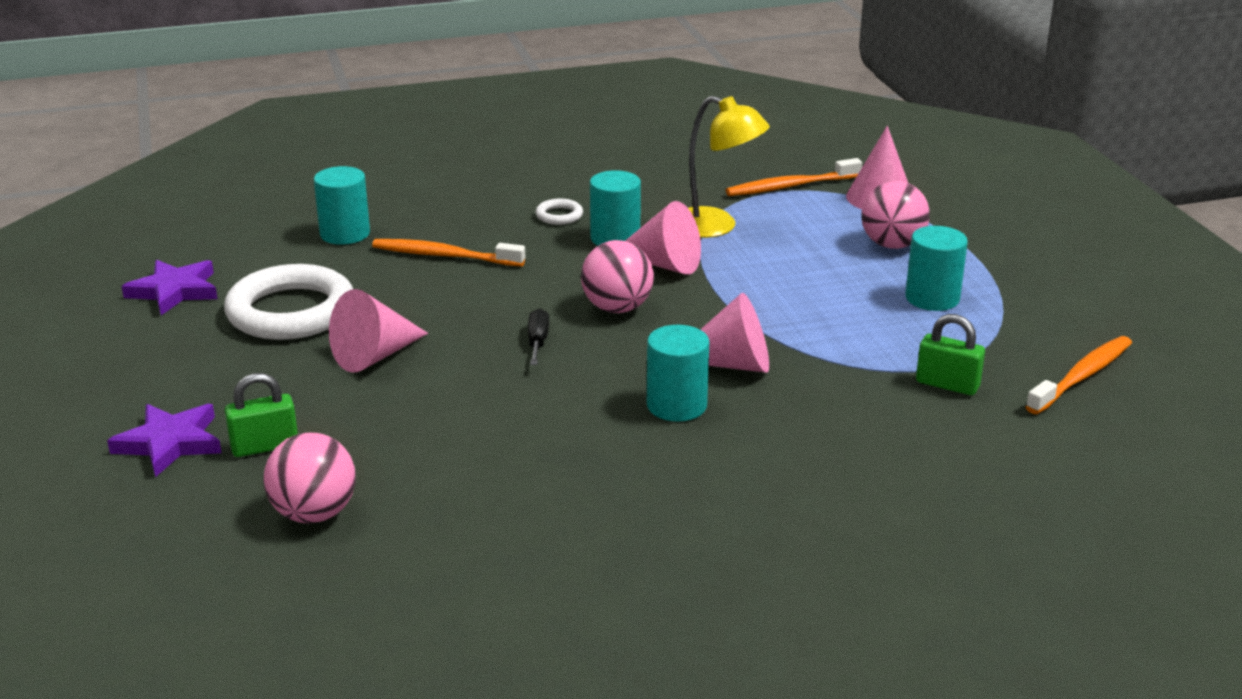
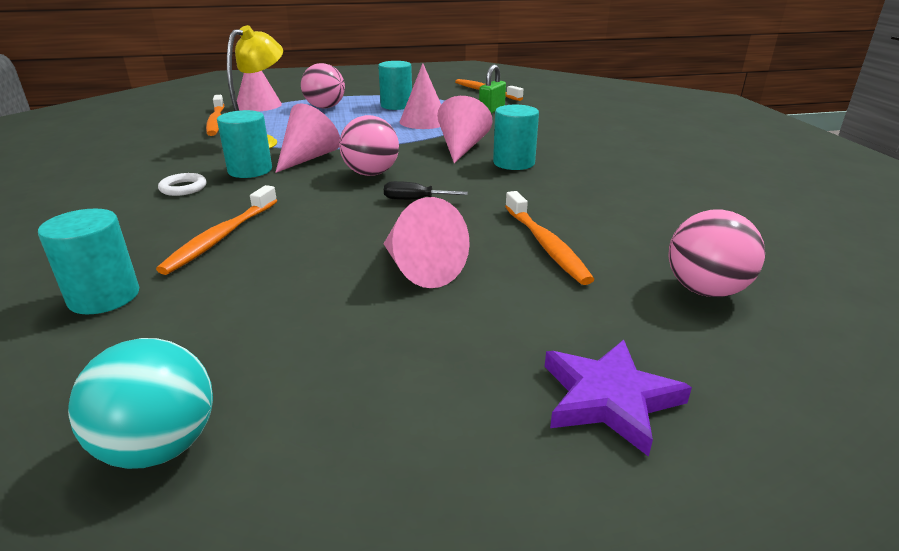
camera: 85 degrees left, 0 degrees up
purple star [122,260,218,315] -> turquoise ball [68,338,213,469]
white ring [224,264,353,340] -> none
green padlock [225,373,298,457] -> none
none -> pink cone [400,63,441,129]
none -> orange toothbrush [505,191,595,285]

